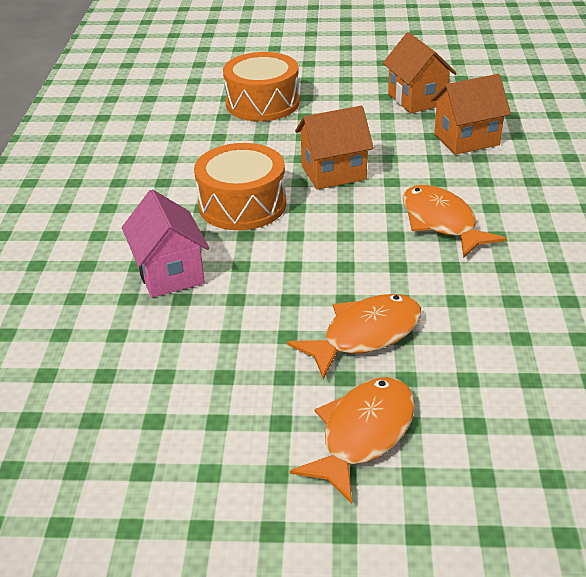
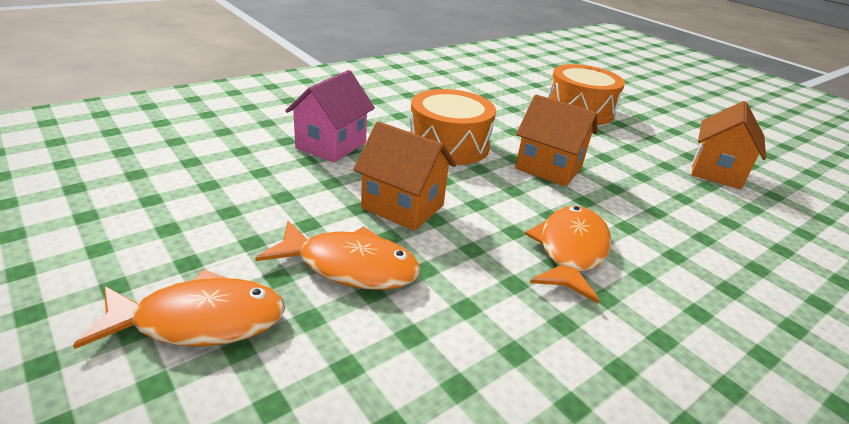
camera: 45 degrees right, 5 degrees down
orange house [431,74,511,155] -> orange house moved to [353,121,456,231]

